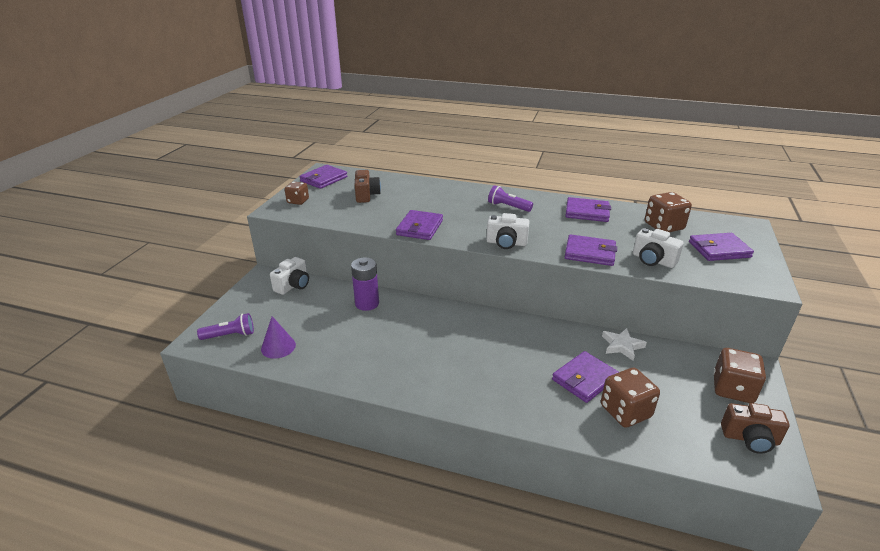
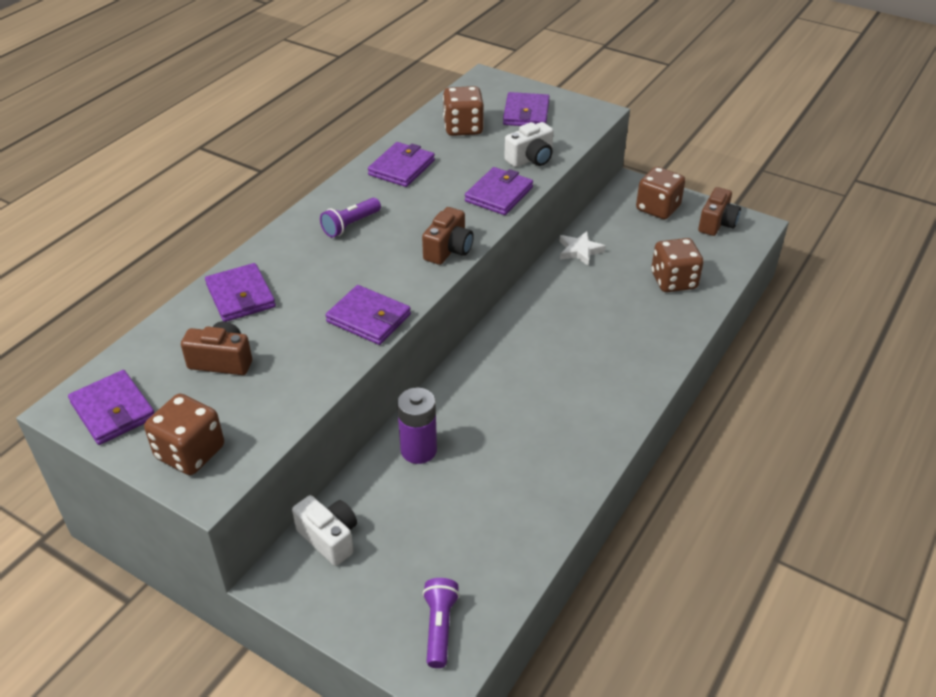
camera: 75 degrees left, 10 degrees up
purple cone [261,316,296,359] -> none
brown dice [285,182,309,205] -> brown dice [144,394,224,475], size x1.59
white camera [486,213,530,249] -> brown camera [422,207,474,265]
purple wallet [552,351,619,403] -> purple wallet moved to [205,263,276,322]

